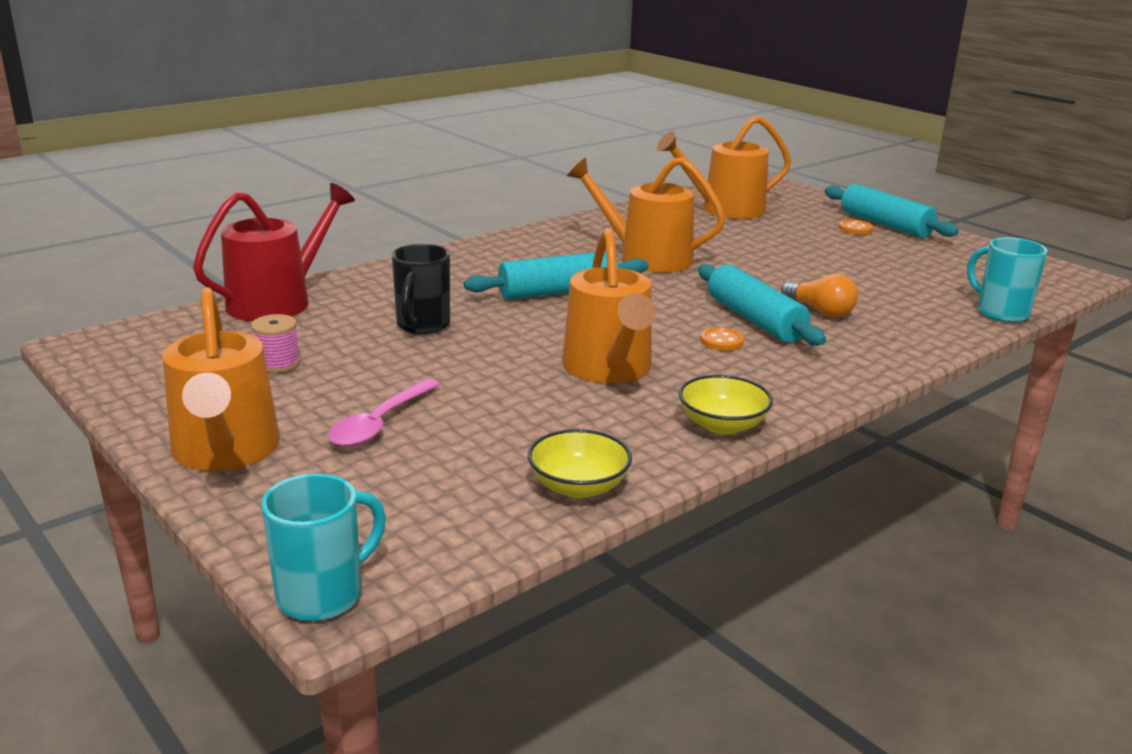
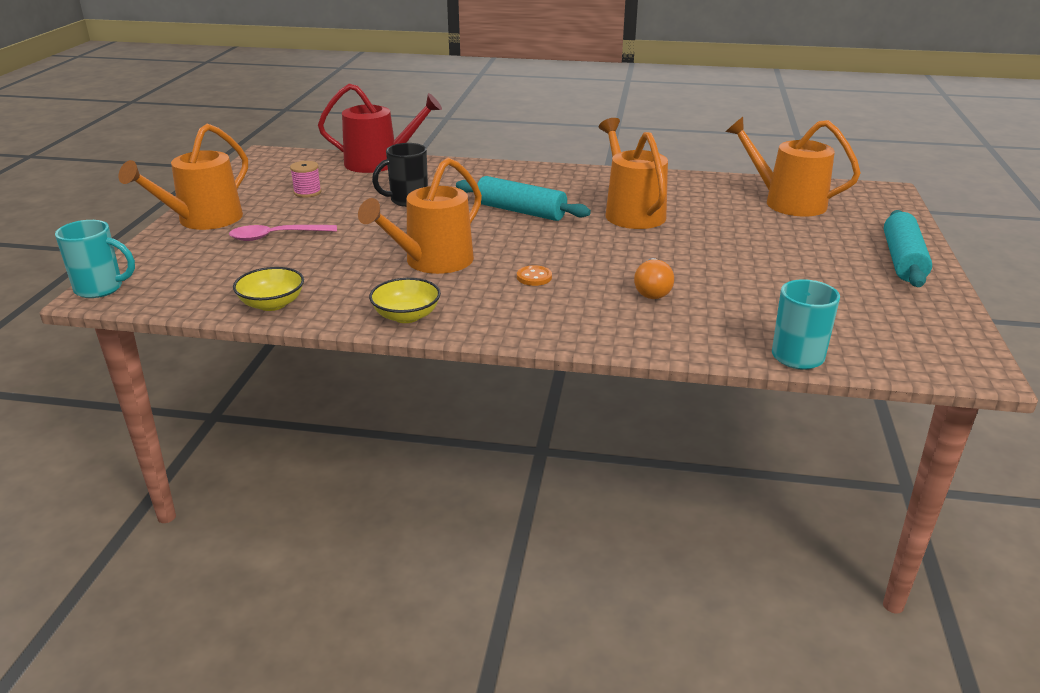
camera: 50 degrees right, 5 degrees up
turquoise rolling pin [698,264,826,346] -> none
orange button [839,220,873,235] -> none

